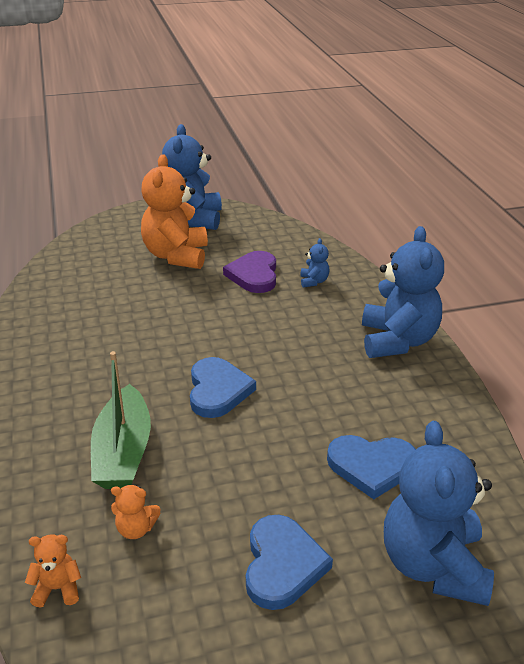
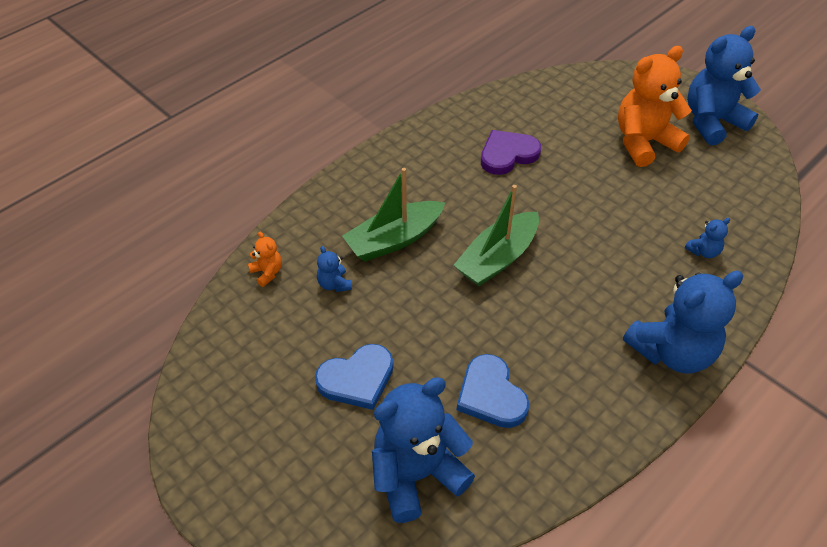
camera: 60 degrees right, 15 degrees up
orange teddy bear [111,485,160,539] -> blue teddy bear [317,246,352,292]
blue heart [190,357,256,418] -> green boat [453,185,539,286]
purple heart [223,251,276,293] -> purple heart moved to [481,130,541,175]

